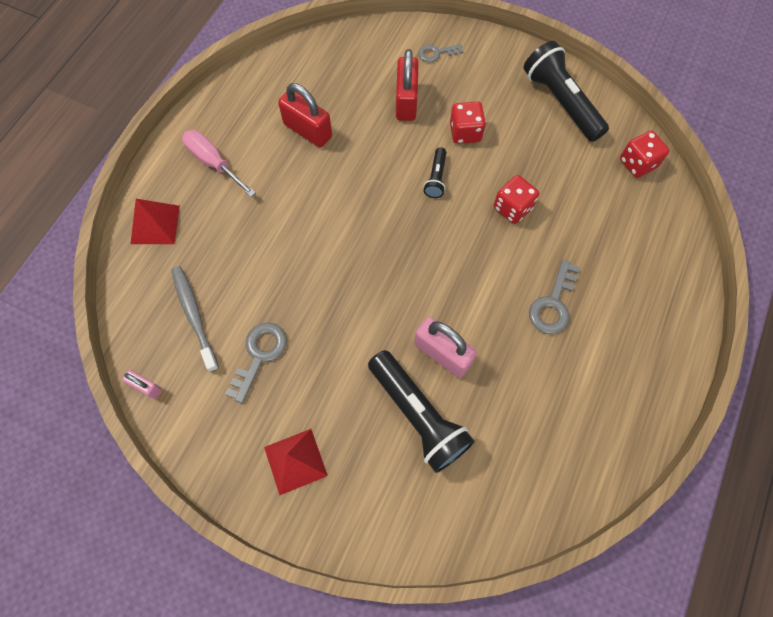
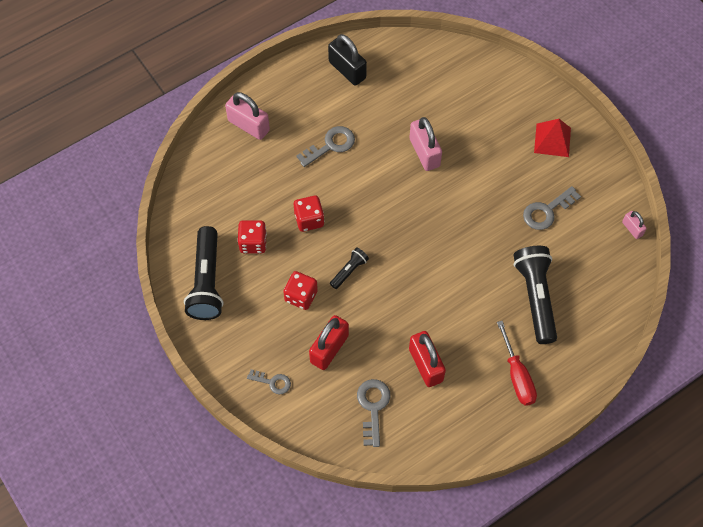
camera: 150 degrees left, 5 degrees down
red pyramid [131,199,180,244] -> none
grey toothbrush [171,266,219,372] -> none
pink screwdriver [182,130,256,197] -> red screwdriver [497,321,537,406]
black flashlight [368,350,475,473] -> black flashlight moved to [514,246,557,344]
red dice [620,130,670,178] -> red dice moved to [237,220,267,253]
none -> pink padlock [225,92,270,140]
none -> black padlock [328,34,367,86]
none -> grey key [357,379,390,447]

